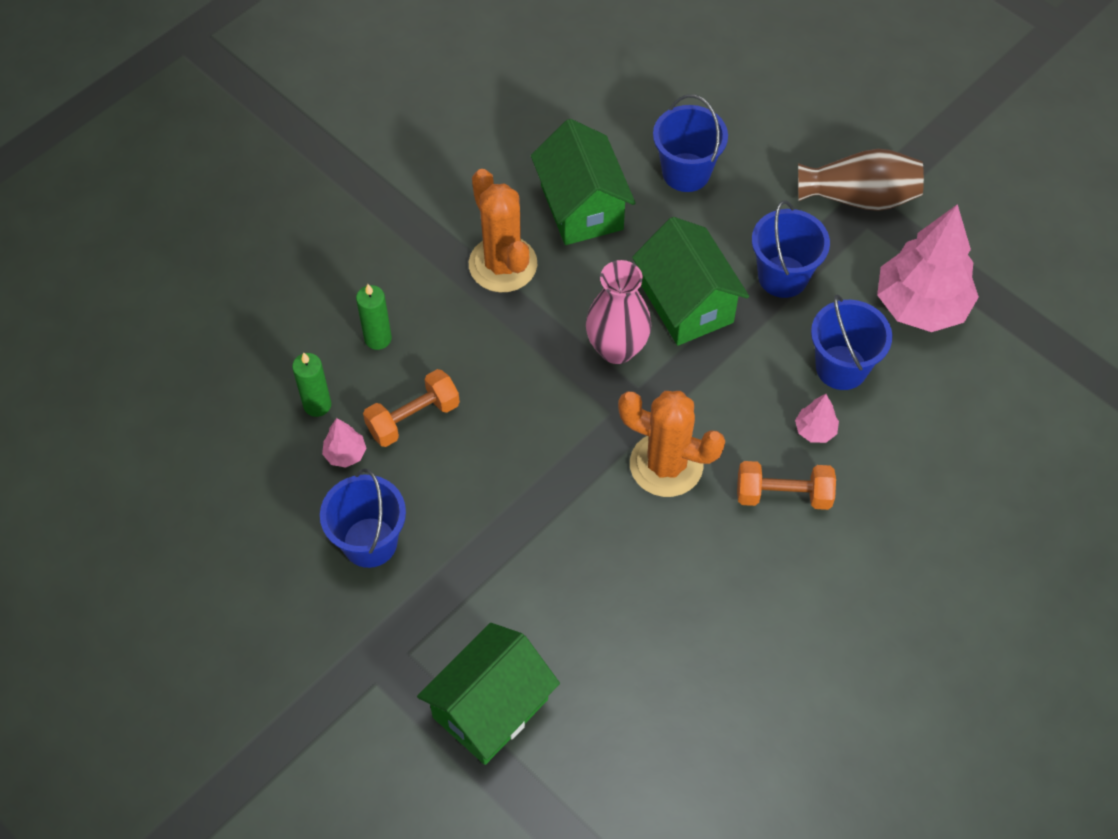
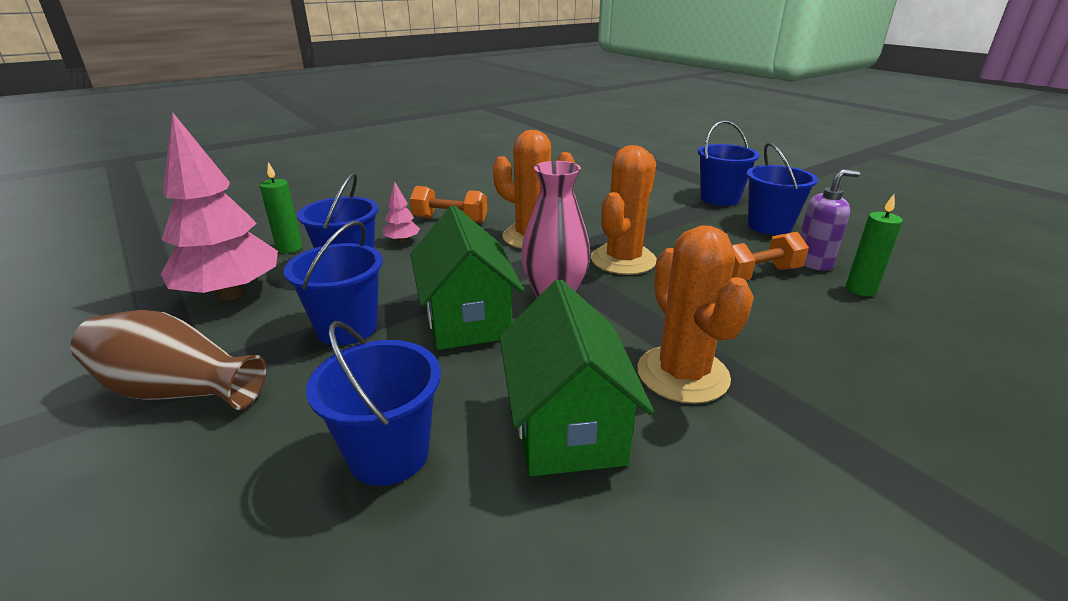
camera: 170 degrees left, 30 degrees down
pink tree [322,418,366,468] -> purple soap dispenser [800,169,860,271]
green candle [356,284,392,350] -> green candle moved to [260,162,302,253]
green house [417,623,560,765] -> none
none -> orange cactus [591,145,657,275]
none -> blue bucket [698,120,759,206]

